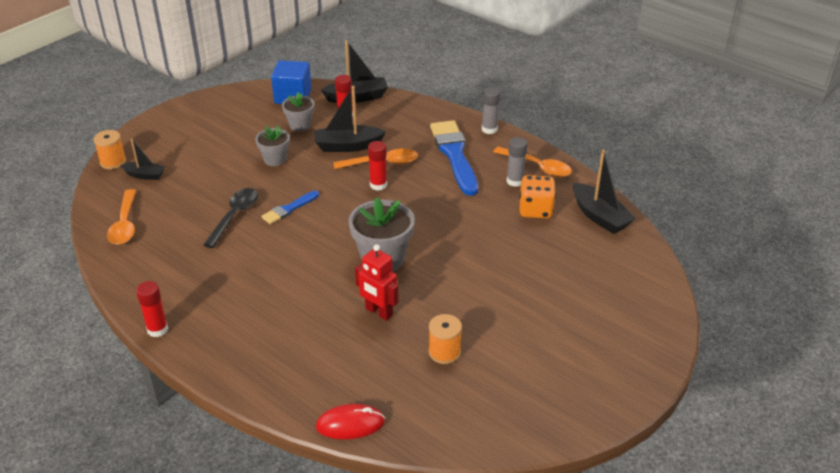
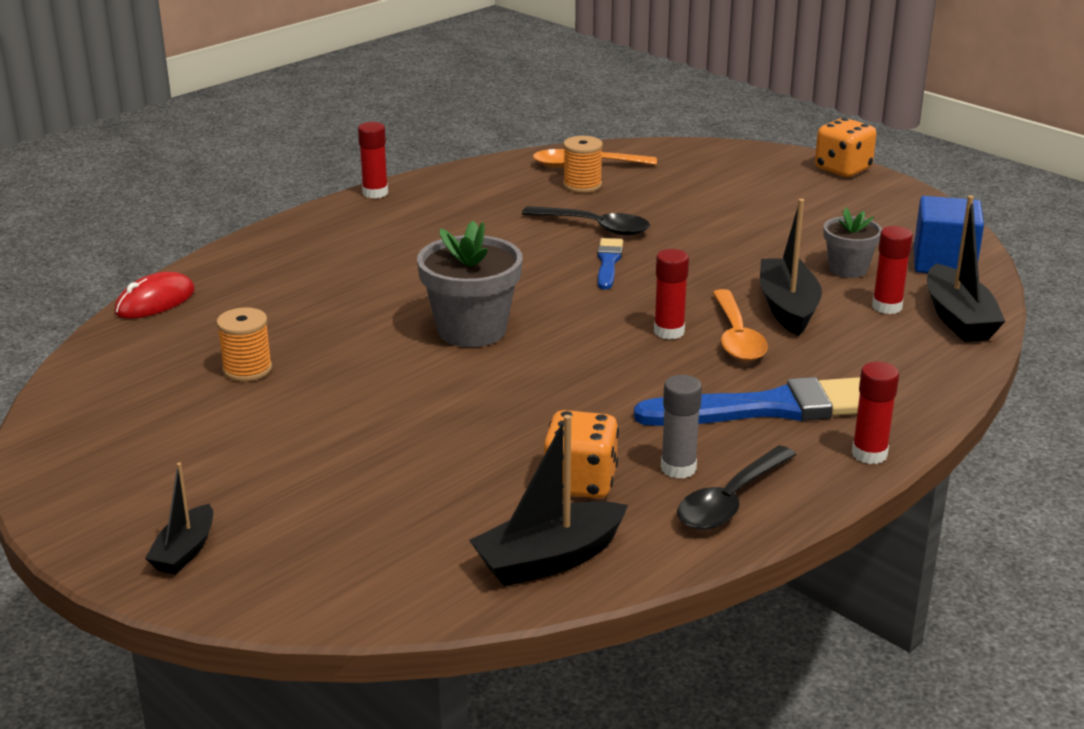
camera: 95 degrees right, 10 degrees down
orange spool [93,130,126,169] -> orange spool moved to [563,136,603,193]
black boat [121,138,165,180] -> black boat moved to [145,462,213,575]
grey flower pot [255,126,290,166] -> none
blue brush [261,191,319,224] -> blue brush turned 45 degrees clockwise [597,238,623,290]
red mouse [316,404,385,439] -> red mouse turned 45 degrees clockwise [115,272,195,319]
red robot [355,244,399,321] -> none
grey glue stick [482,87,500,134] -> red glue stick [852,362,899,464]
orange spoon [493,147,572,177] -> black spoon [677,446,797,530]
none -> orange dice [815,118,876,177]

